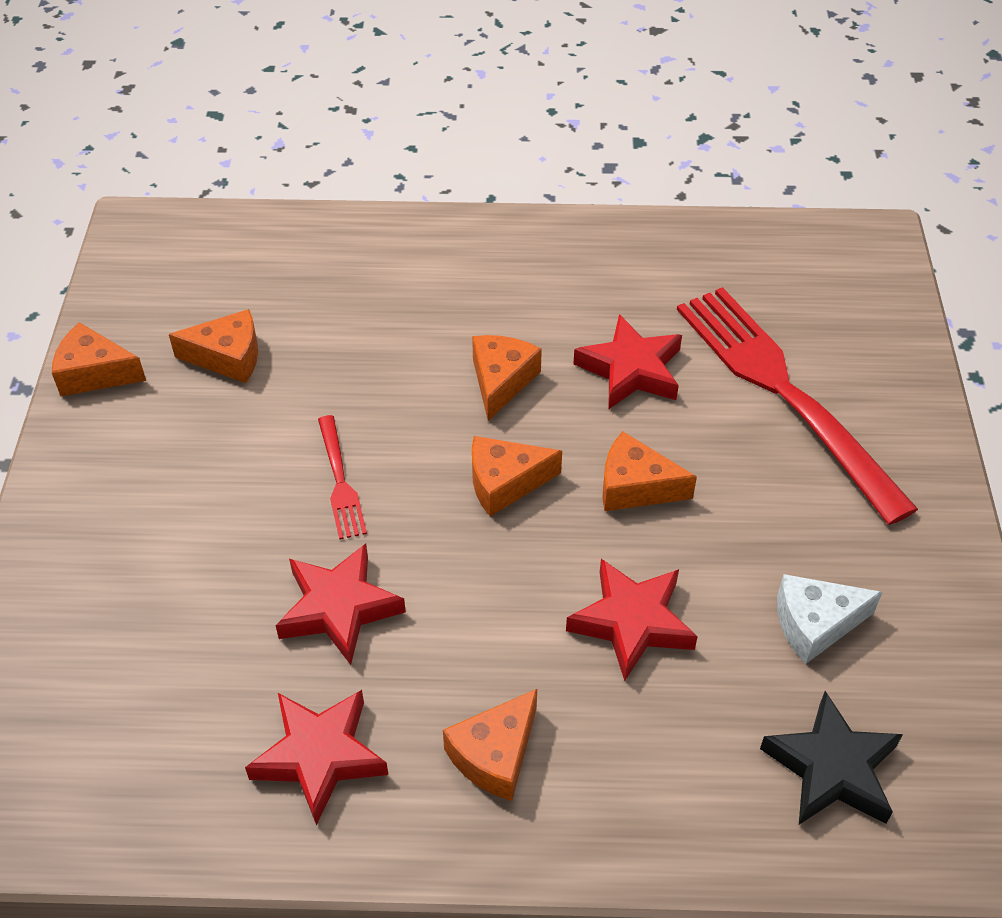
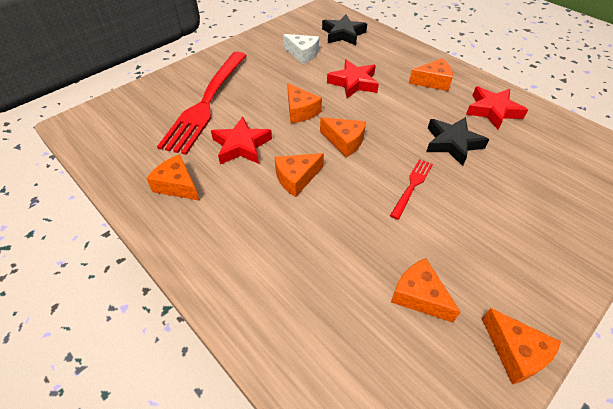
camera: 135 degrees left, 0 degrees up
red star [275,543,406,665] -> black star [426,117,489,166]
none -> orange cheese [146,154,200,201]

